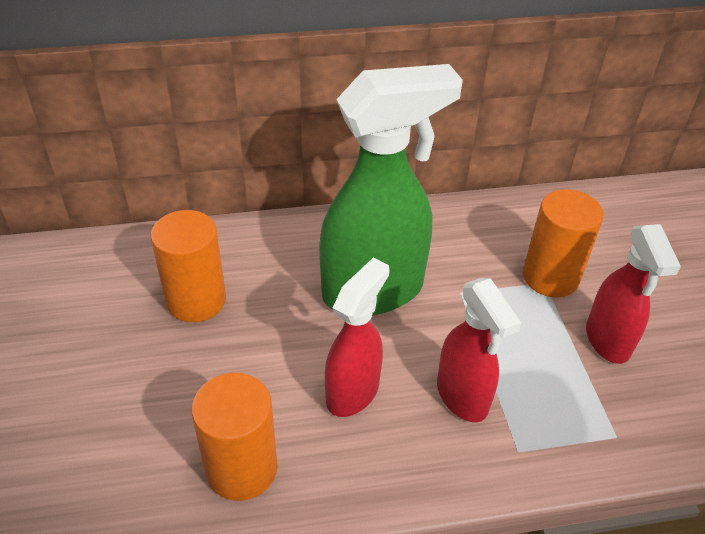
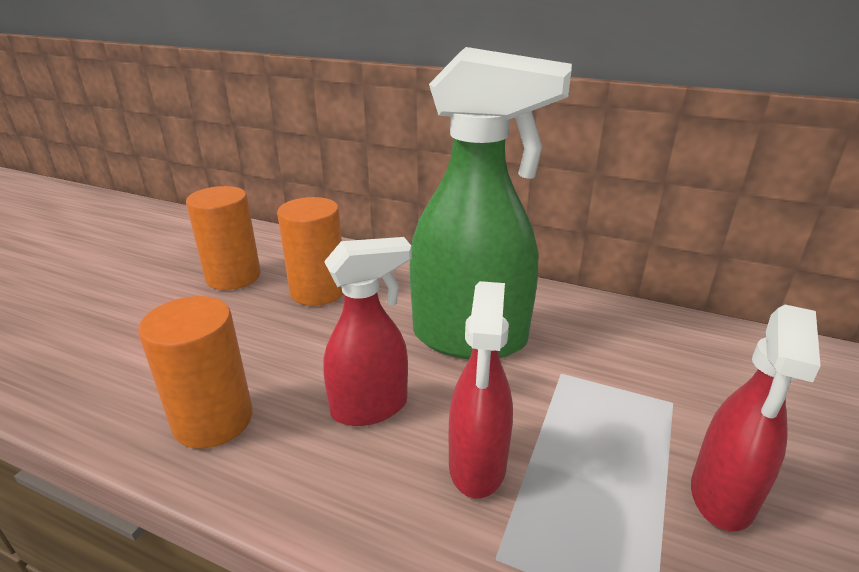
camera: 35 degrees right, 15 degrees down
orange cylinder [523,189,604,297] -> orange cylinder moved to [186,186,261,290]

